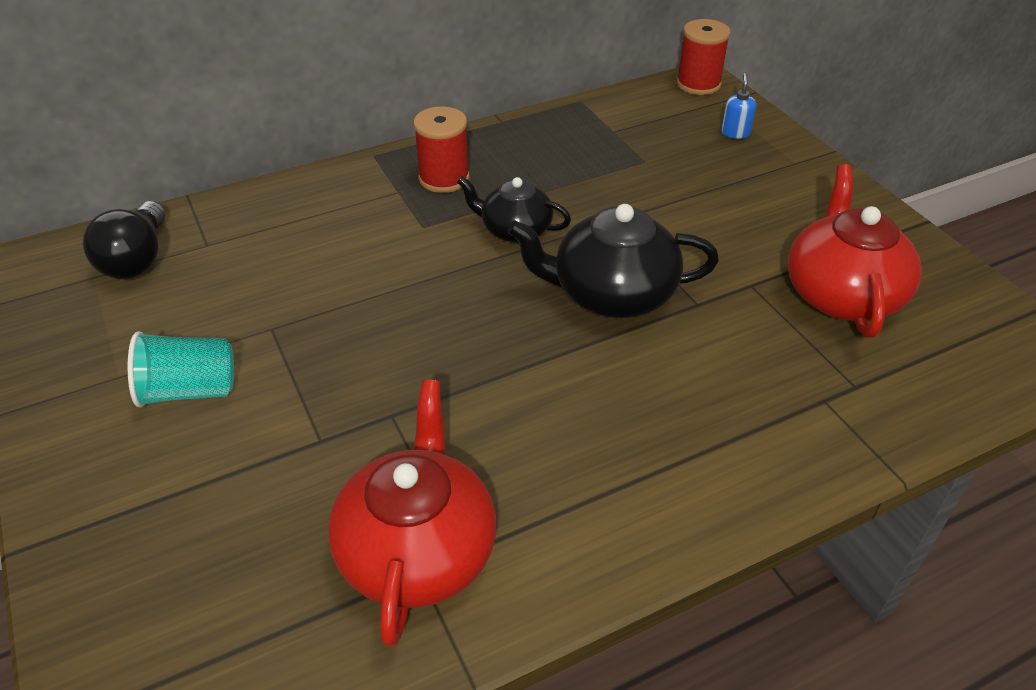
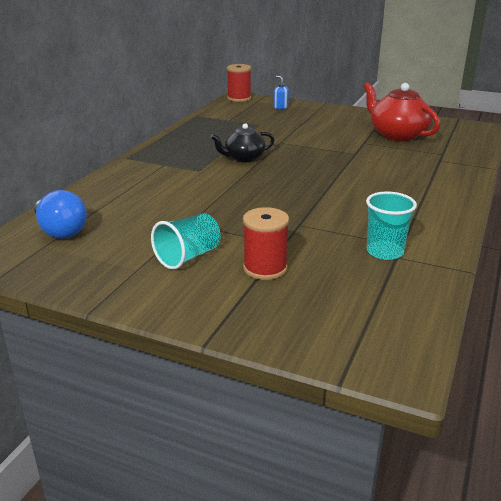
camera: 40 degrees left, 15 degrees down
black light bulb [83,201,165,279] -> blue light bulb [34,190,87,239]
red teapot [328,380,496,647] -> turquoise cup [366,191,417,260]
red spool [413,106,469,193] -> red spool moved to [243,207,289,280]
black teapot [507,204,719,318] -> none

